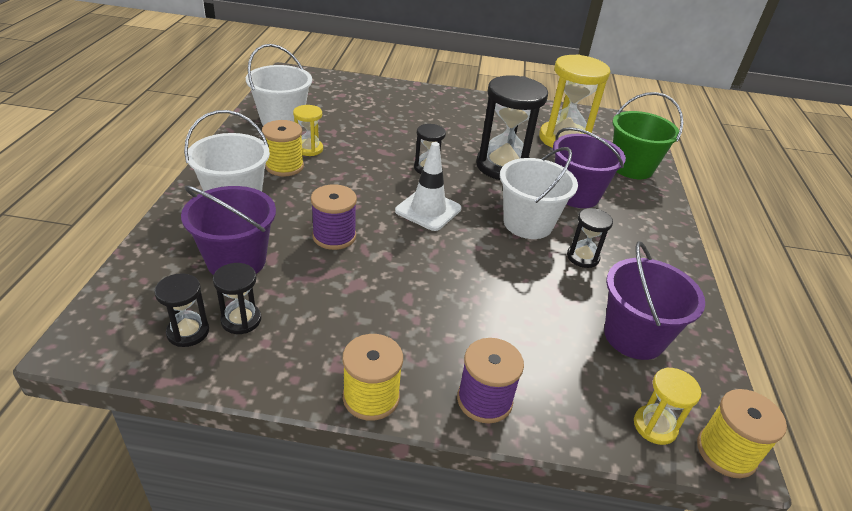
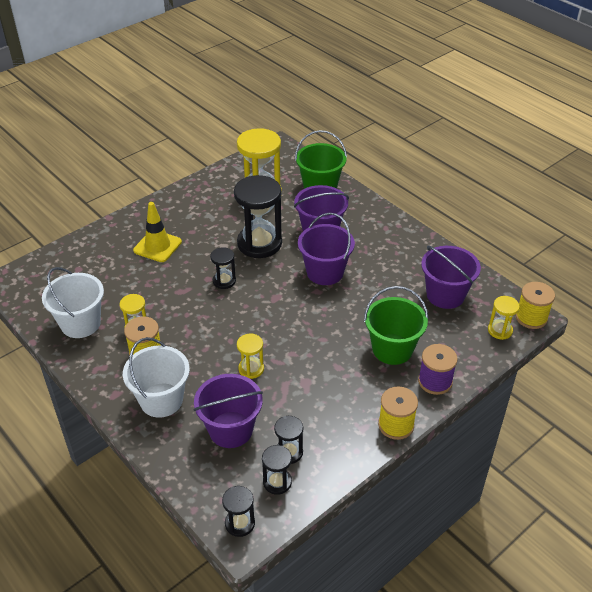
camera: 45 degrees left, 5 degrees up
purple spool [311,184,357,250] -> yellow hourglass [237,334,264,379]
white traffic cone [395,142,461,231] -> none
white bucket [500,147,578,239] -> purple bucket [298,213,355,285]
black hourglass [567,208,613,268] -> black hourglass moved to [222,486,255,537]
none -> yellow traffic cone [133,202,182,262]
none -> green bucket [364,286,428,365]

